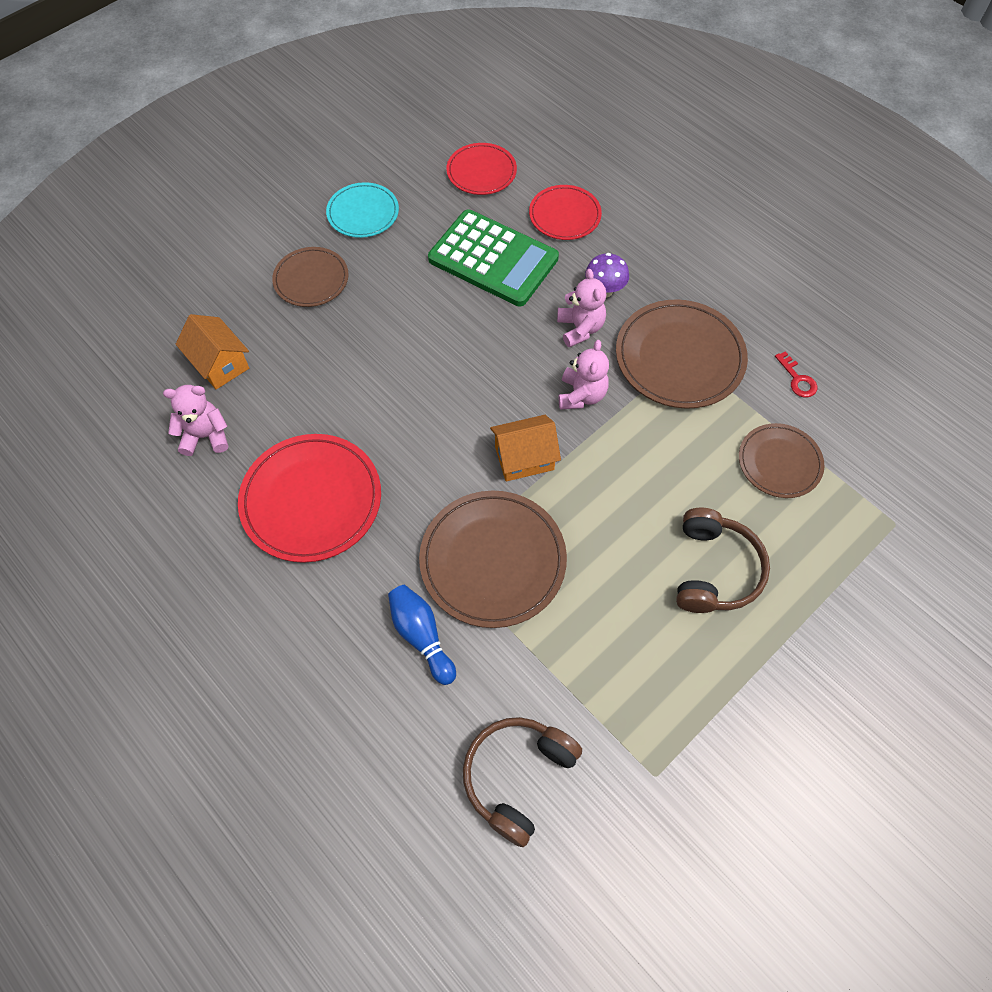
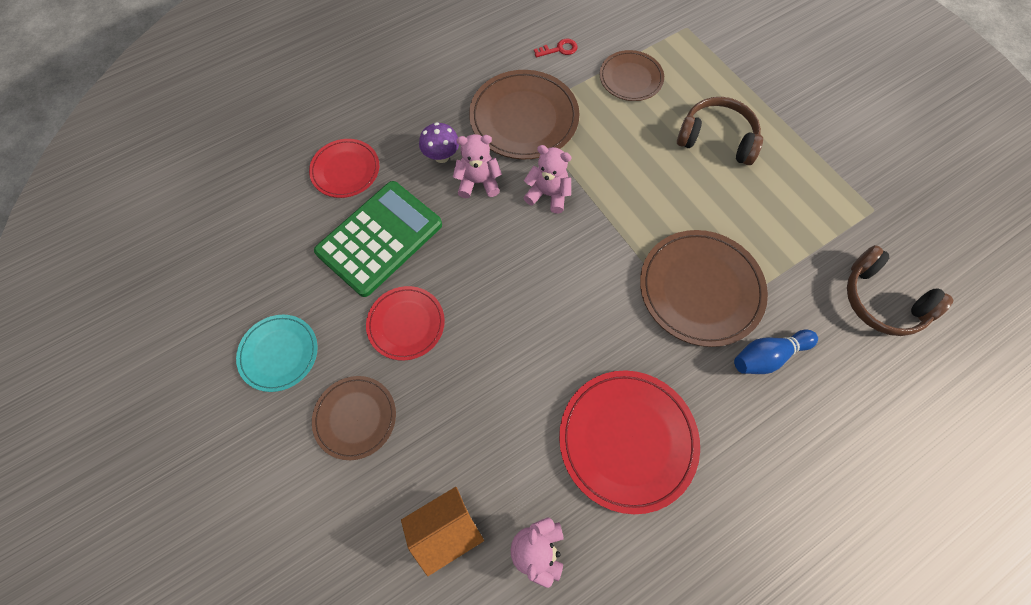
camera: 80 degrees left, 5 degrees up
red plate [446,143,517,195] -> red plate moved to [366,286,445,361]
orange house [490,415,561,481] -> none

